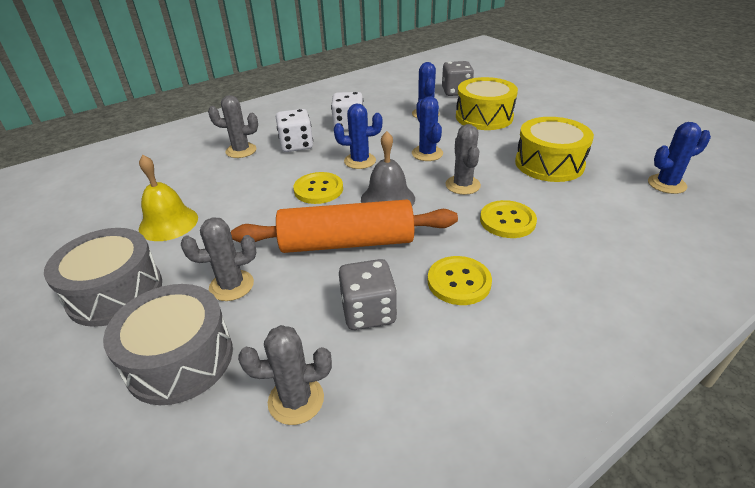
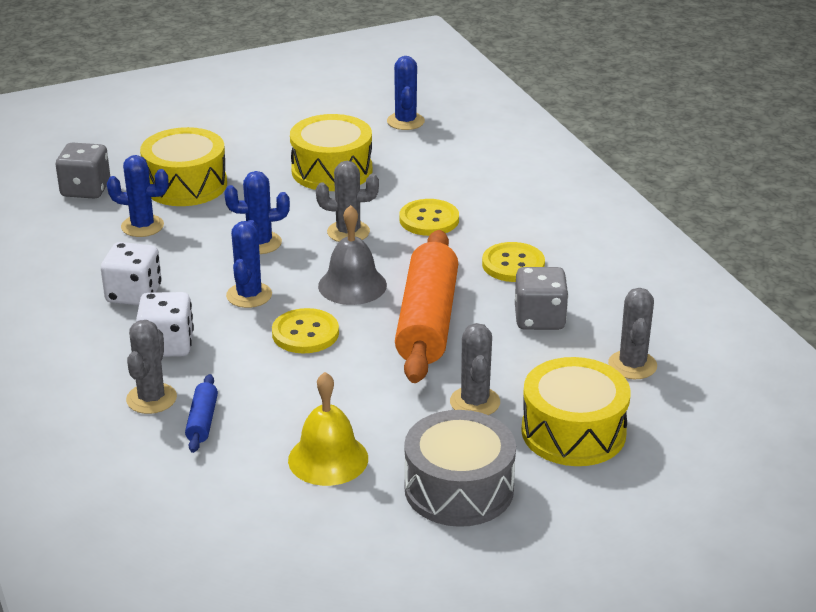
camera: 80 degrees left, 5 degrees down
grey drum [103,284,233,405] -> yellow drum [521,357,631,466]
none -> blue rolling pin [185,374,218,453]

